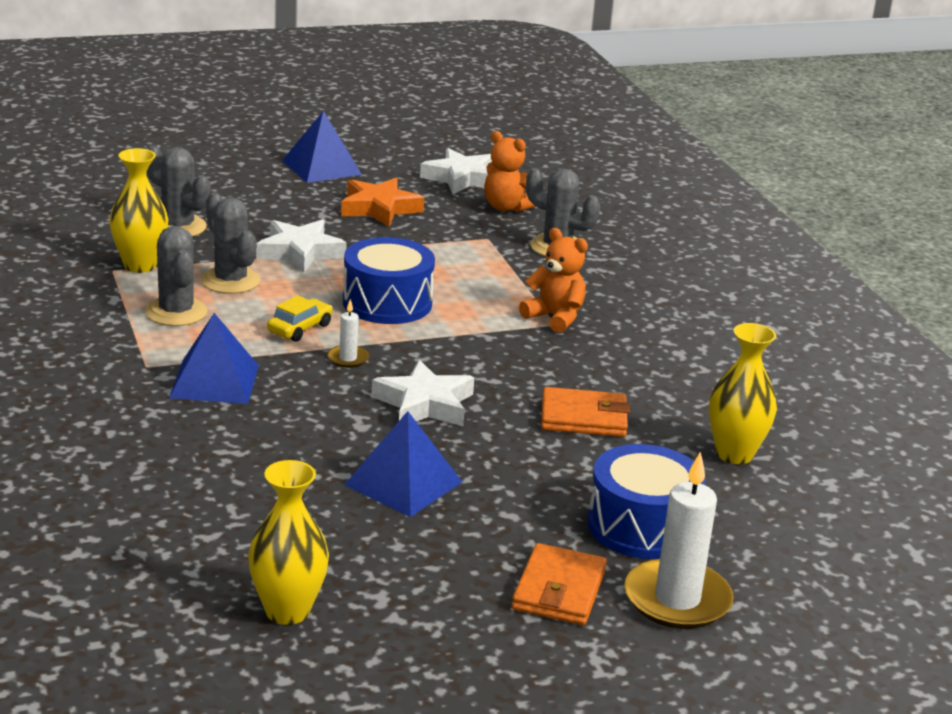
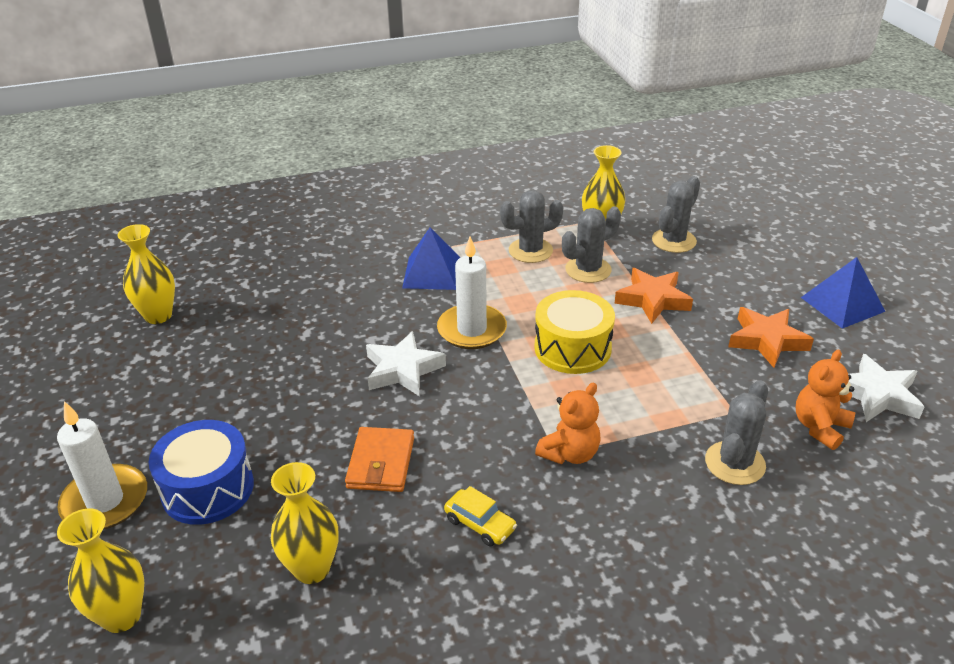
camera: 95 degrees right, 10 degrees up
white star [256,220,347,273] -> orange star [614,268,693,324]
yellow car [267,295,333,342] -> yellow car moved to [444,486,517,547]
white candle [327,299,369,368] -> white candle [437,236,507,349], size x2.12
blue drum [343,237,435,324] -> yellow drum [534,290,615,374]
blue pyramid [344,411,462,517] -> none
orange wallet [512,543,607,625] -> none
none -> yellow vase [57,508,144,633]

